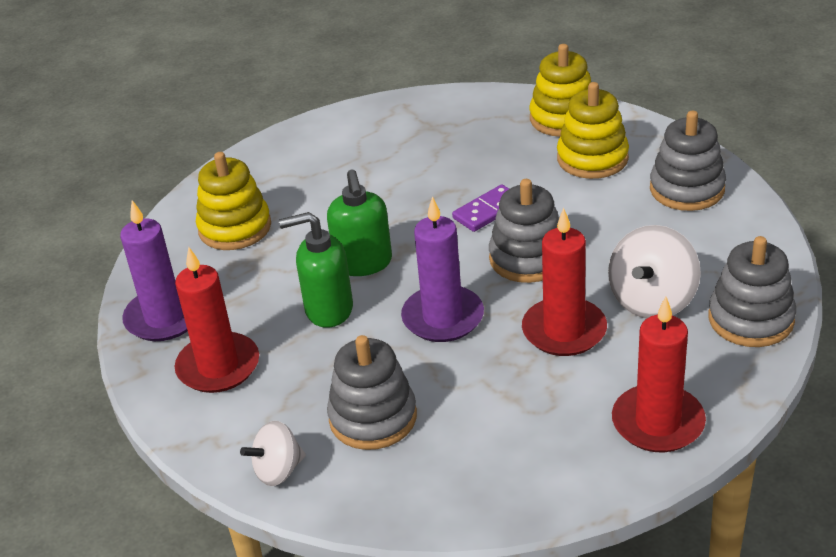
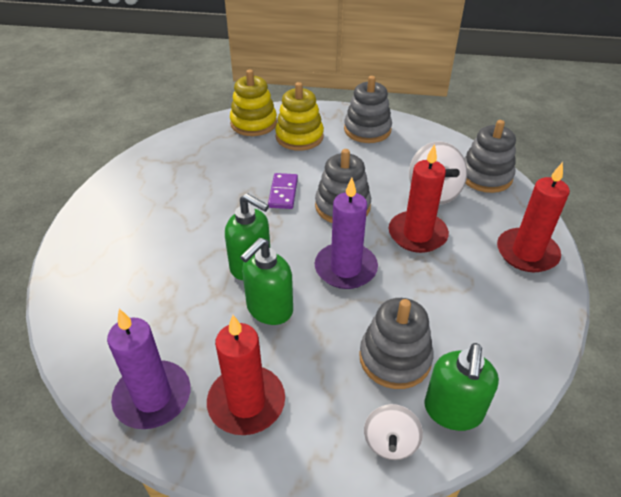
camera: 50 degrees left, 5 degrees up
yellow stacking toy [196,152,271,250] -> none
none -> green soap dispenser [425,343,499,431]

